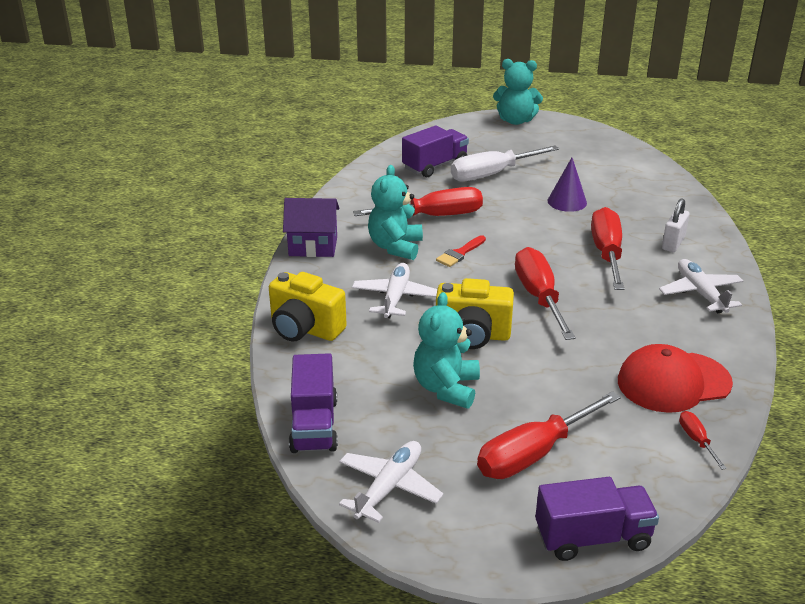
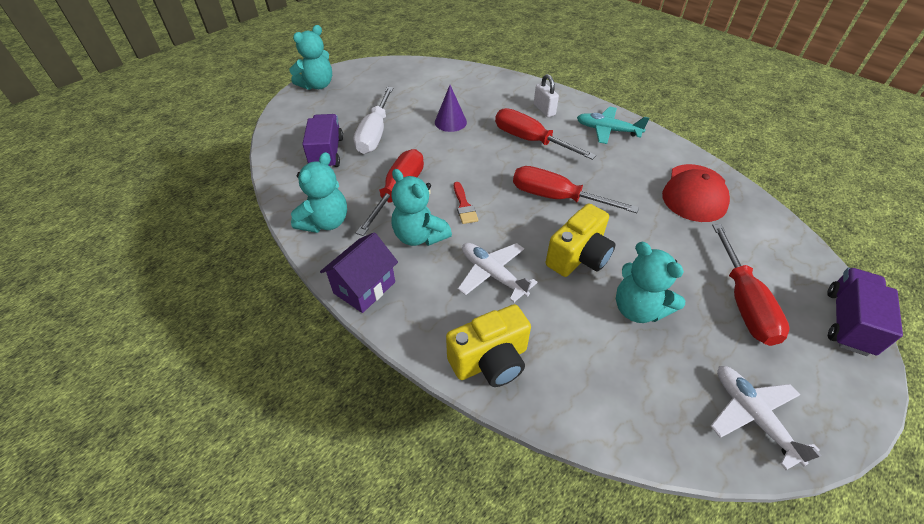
camera: 55 degrees left, 15 degrees up
purple truck [289,353,338,453] -> none
white plane [659,259,743,313] -> turquoise plane [577,107,649,144]
red screwdriver [679,411,727,470] -> none
none -> turquoise teddy bear [291,152,347,233]

